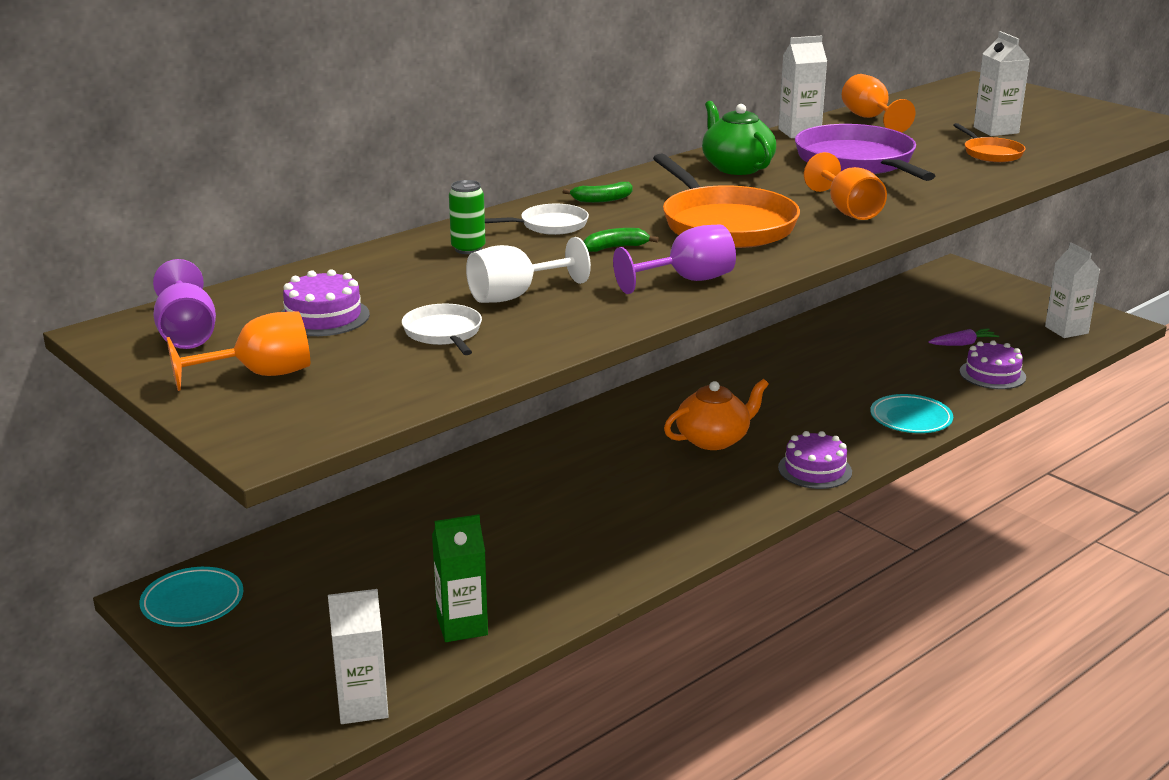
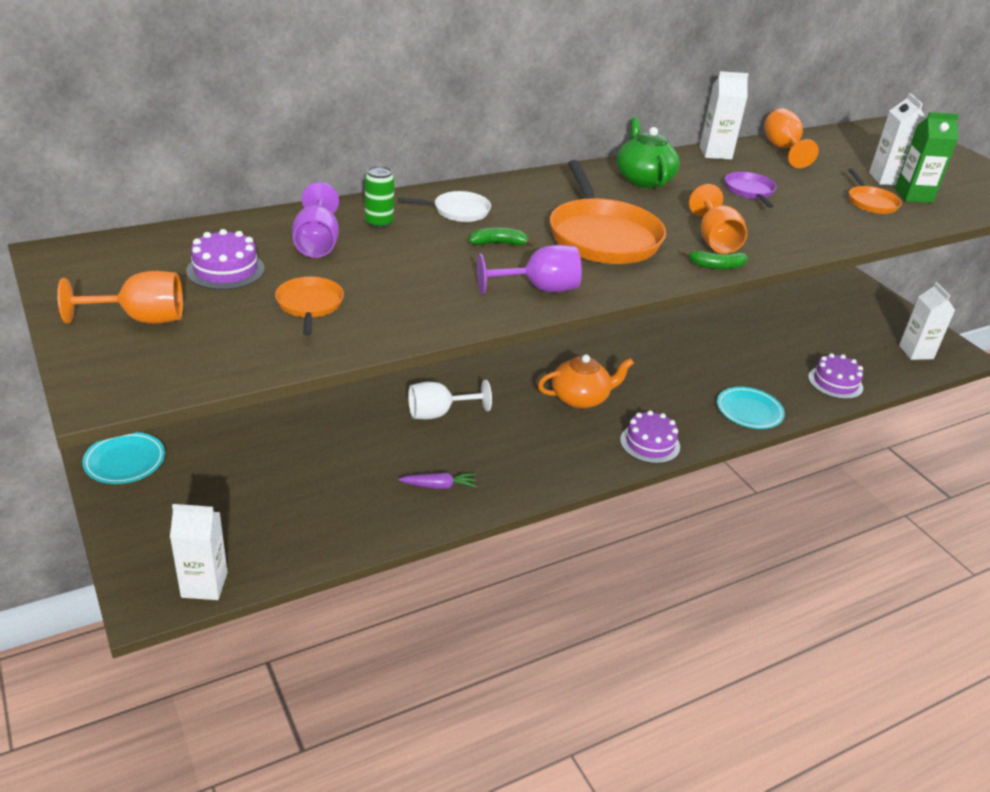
camera: 10 degrees right, 10 degrees up
purple goblet [153,259,216,349] -> purple goblet moved to [292,182,339,258]
white pan [402,304,482,355] -> orange pan [275,277,344,336]
green carton [432,514,488,642] -> green carton moved to [895,112,959,203]
white goblet [466,237,591,303] -> white goblet moved to [408,380,492,419]
green banana [563,182,633,203] -> green banana moved to [682,250,748,269]
purple pan [795,124,935,181] -> purple pan [725,172,776,208], size x0.50
purple carrot [928,328,999,346] -> purple carrot moved to [399,472,477,489]

